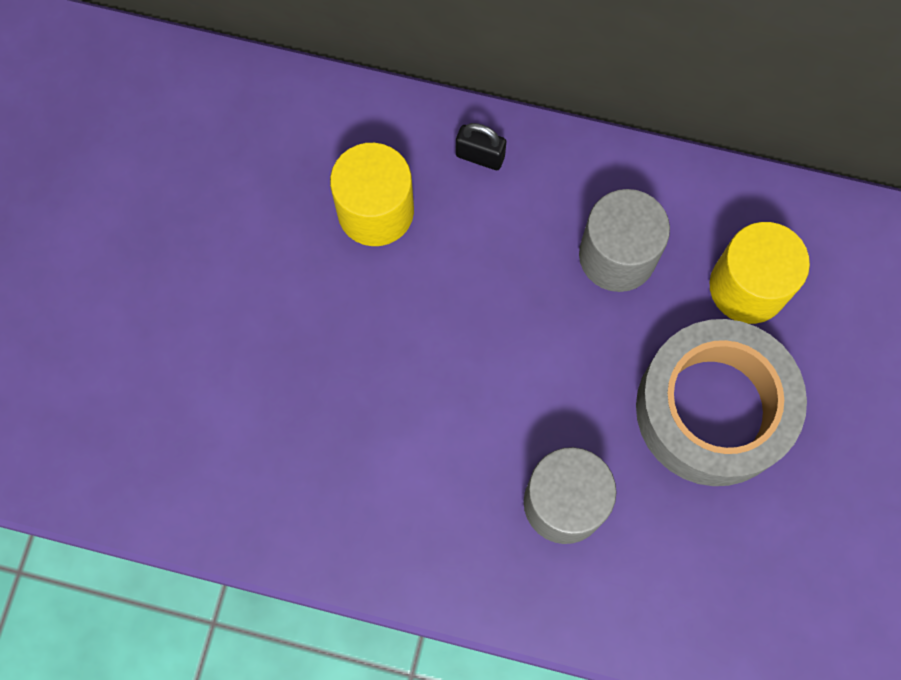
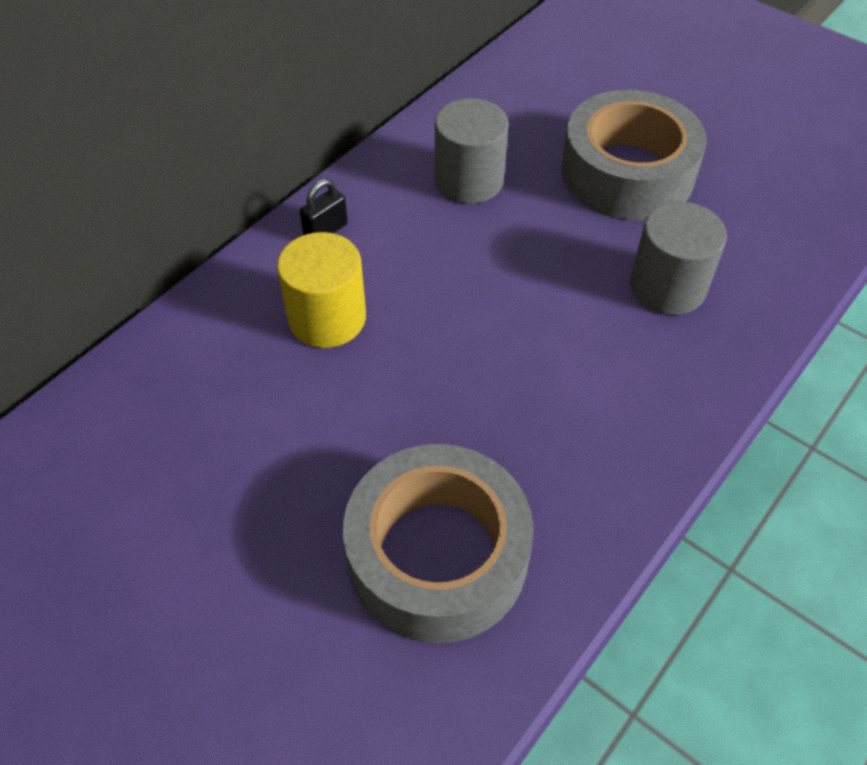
camera: 65 degrees left, 20 degrees down
yellow cylinder [710,222,810,324] -> none
none -> grey tape [343,444,534,644]

